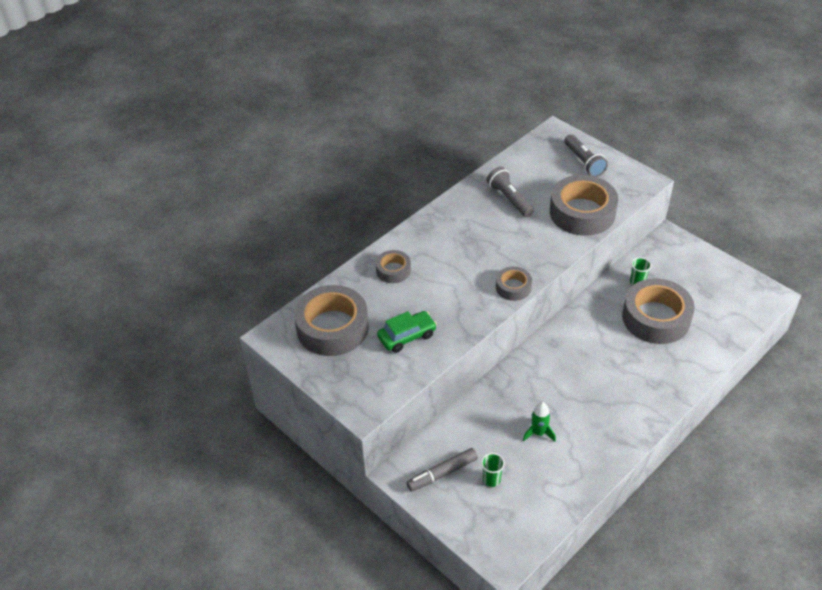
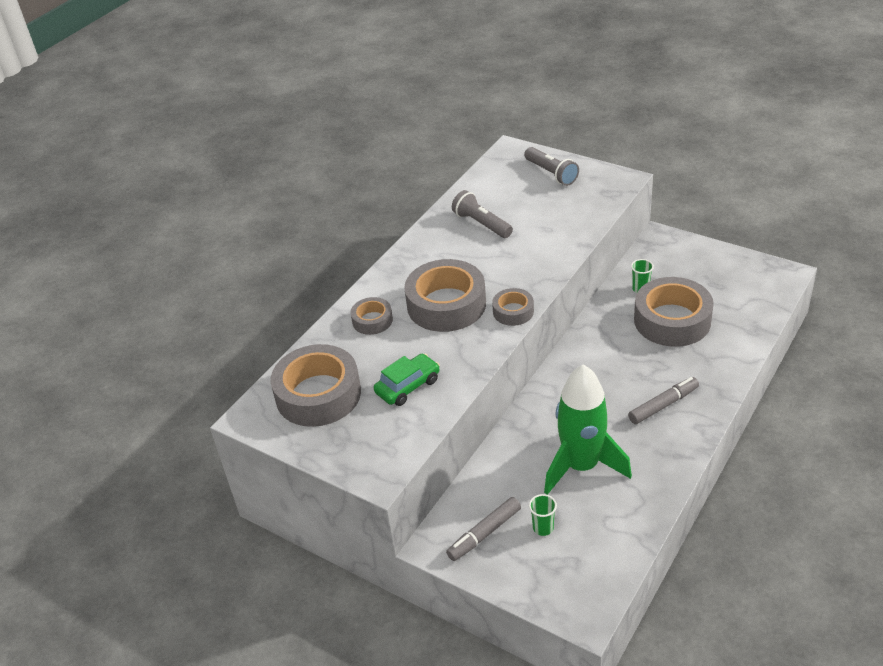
camera: 10 degrees left, 5 degrees down
green rocket [523,402,556,442] -> green rocket [544,364,632,495], size x2.32
grey tape [550,175,618,236] -> grey tape moved to [404,259,486,332]
none -> grey marker [628,377,699,424]

